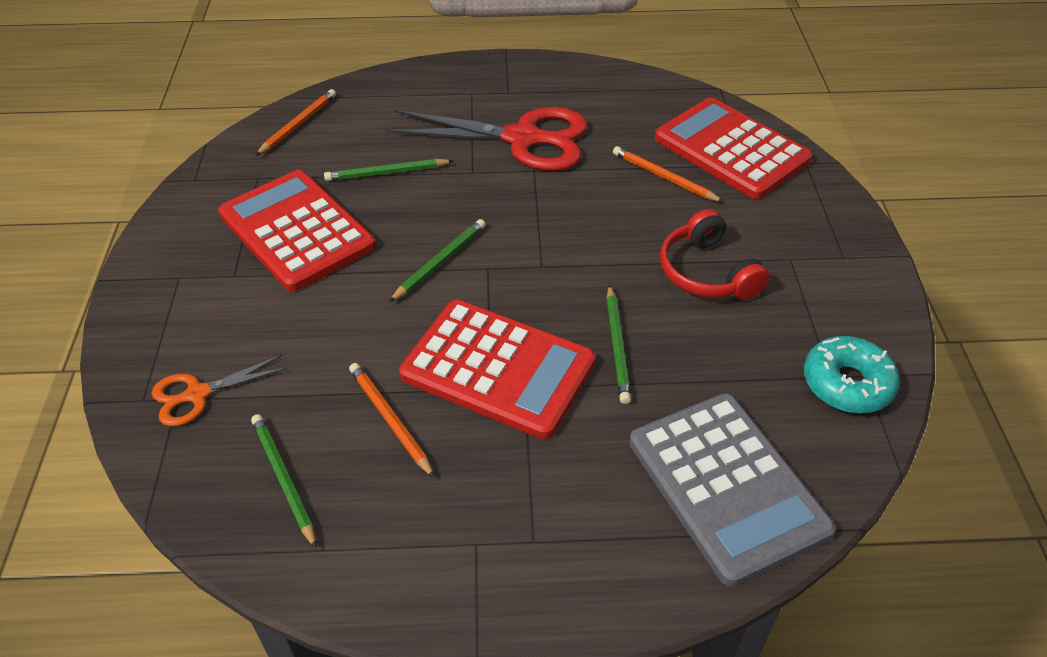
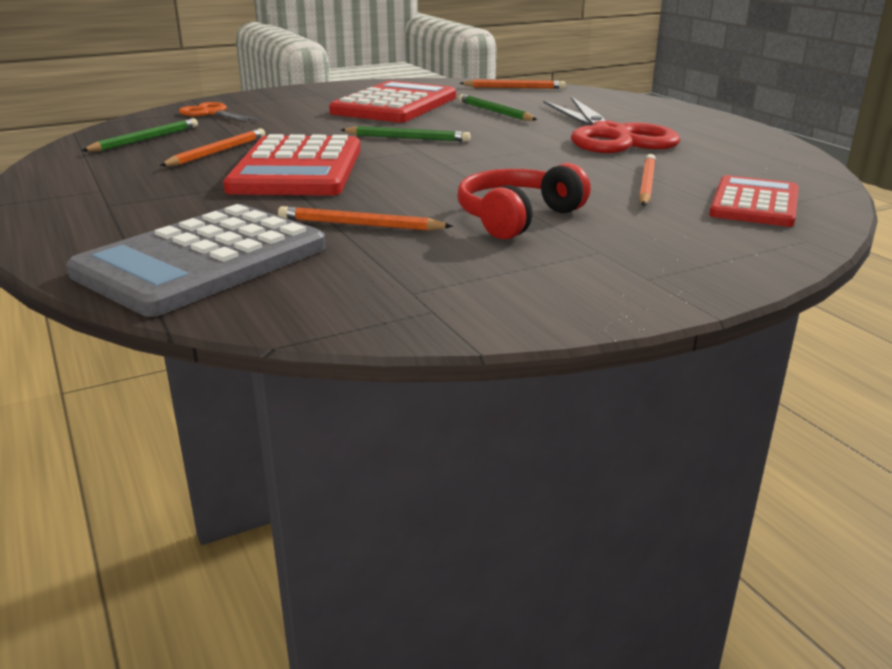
camera: 65 degrees right, 20 degrees down
green pencil [606,285,631,404] -> none
red calculator [654,97,812,199] -> red calculator [709,175,799,227], size x0.63
turquoise donut [804,336,900,413] -> none
none -> orange pencil [278,206,453,231]

